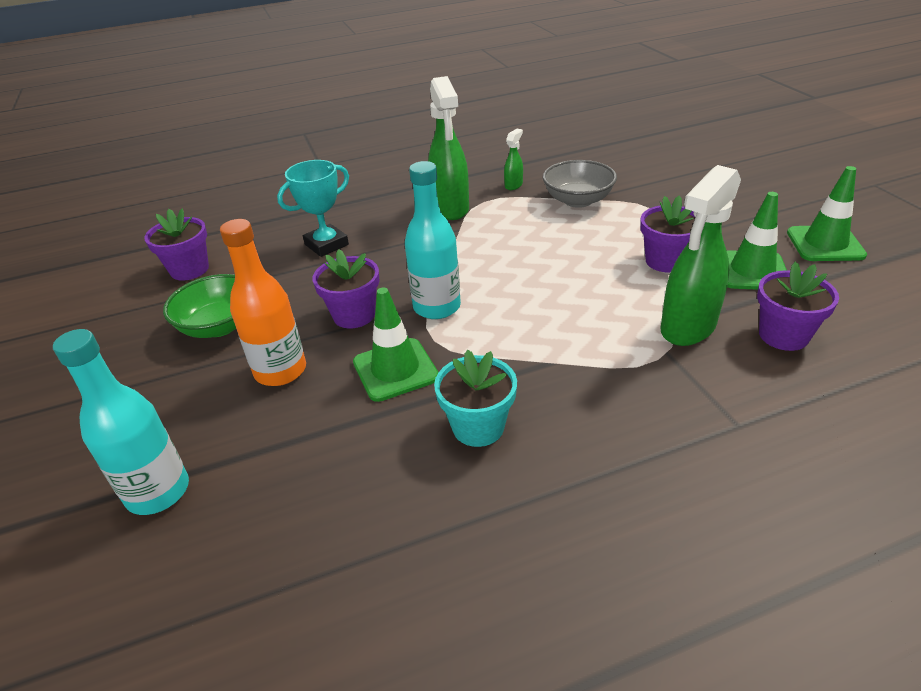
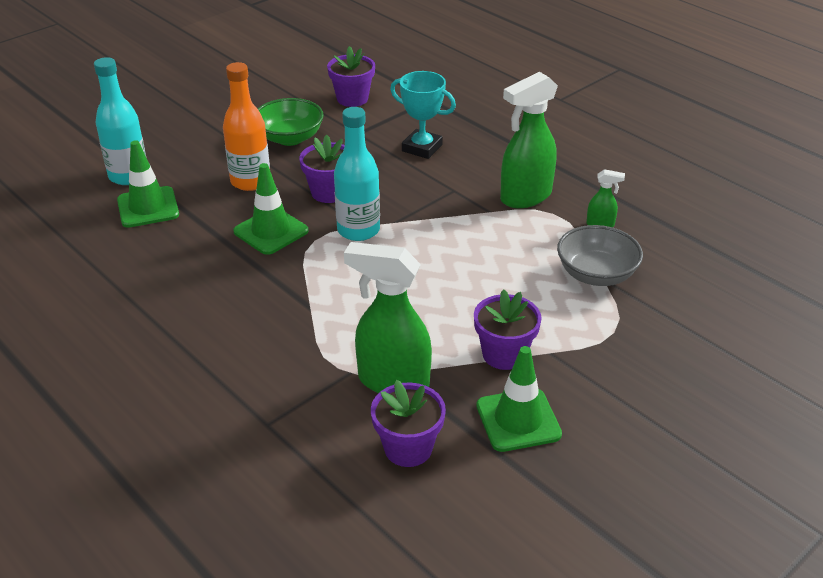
camera: 65 degrees right, 0 degrees up
turquoise flower pot [434,350,517,447] -> none
green traffic cone [787,166,867,261] -> green traffic cone moved to [117,140,179,228]

